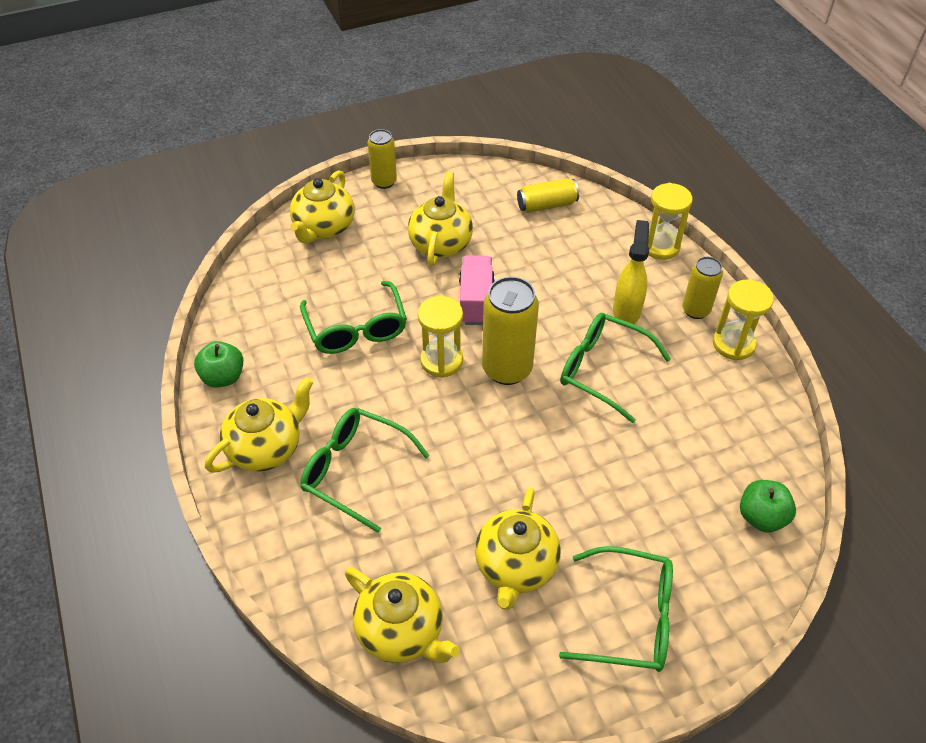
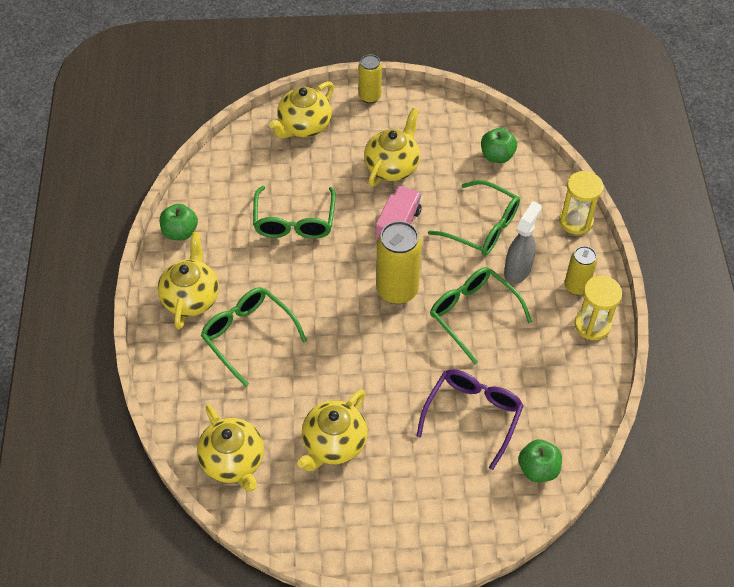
camera: 20 degrees right, 5 degrees up
yellow teapot [205,377,314,472] -> yellow teapot turned 60 degrees counterclockwise [158,232,219,329]
yellow hourglass [418,296,463,378] -> none
yellow can [517,178,579,213] -> green apple [481,128,517,163]
green glasses [559,546,673,672] -> green glasses moved to [428,180,520,256]
yellow spray bottle [613,220,649,324] -> grey spray bottle [504,201,542,284]
none -> purple glasses [417,369,524,470]

